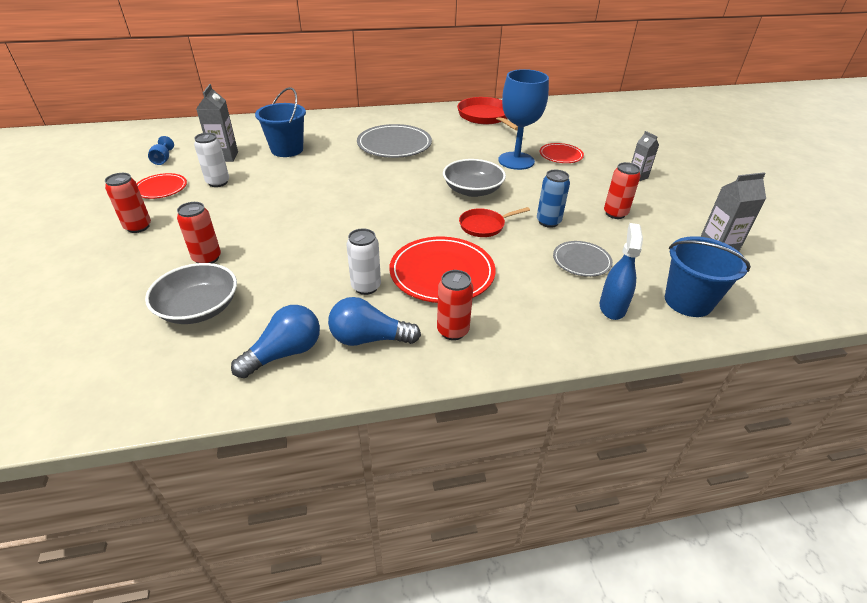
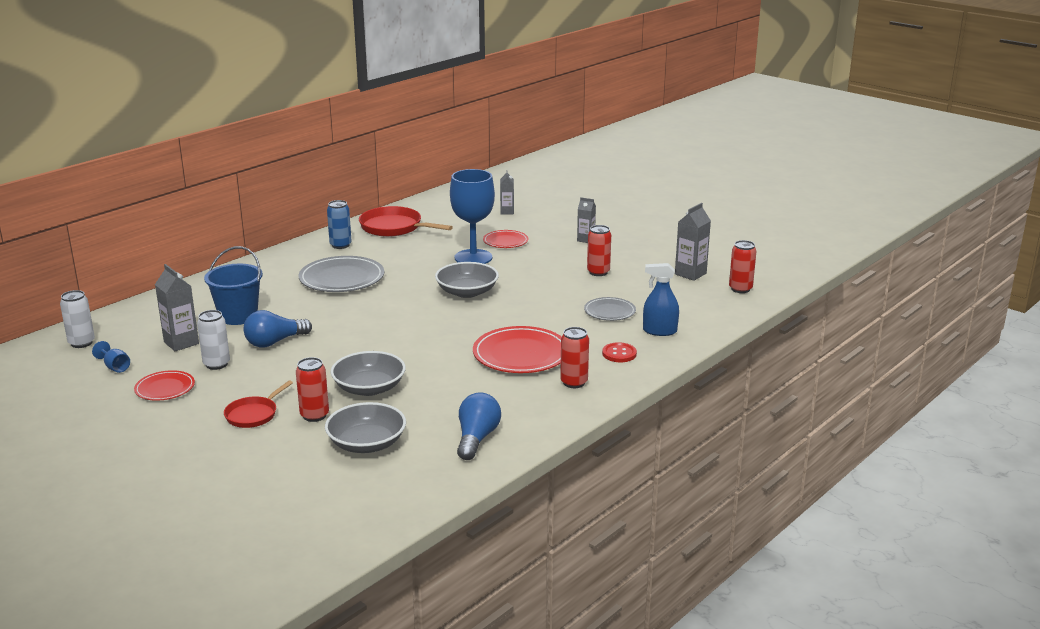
camera: 35 degrees left, 15 degrees down
red can [105,173,151,233] -> red can moved to [729,240,756,293]
blue light bulb [328,297,421,346] -> blue light bulb moved to [243,310,312,348]
white can [346,228,381,295] -> white can moved to [60,290,95,348]
red pan [459,207,530,237] -> red pan moved to [224,380,293,428]
blue can [537,170,570,228] -> blue can moved to [327,200,352,249]
blue spray bottle [599,223,643,320] -> blue spray bottle turned 60 degrees counterclockwise [643,263,679,336]
blue bucket [665,236,751,317] -> none
none -> grey bowl [331,351,406,396]
none -> grey carton [500,170,514,215]
none -> red button [602,342,637,362]

